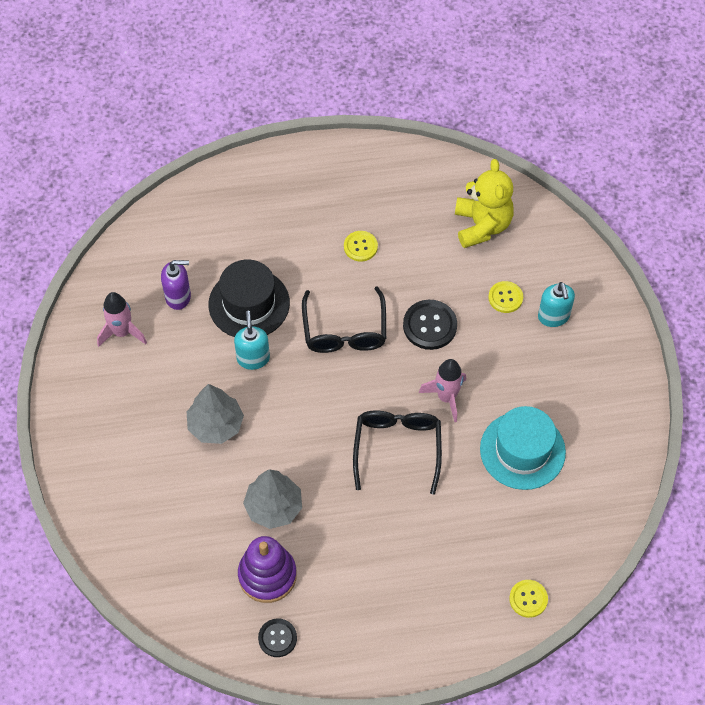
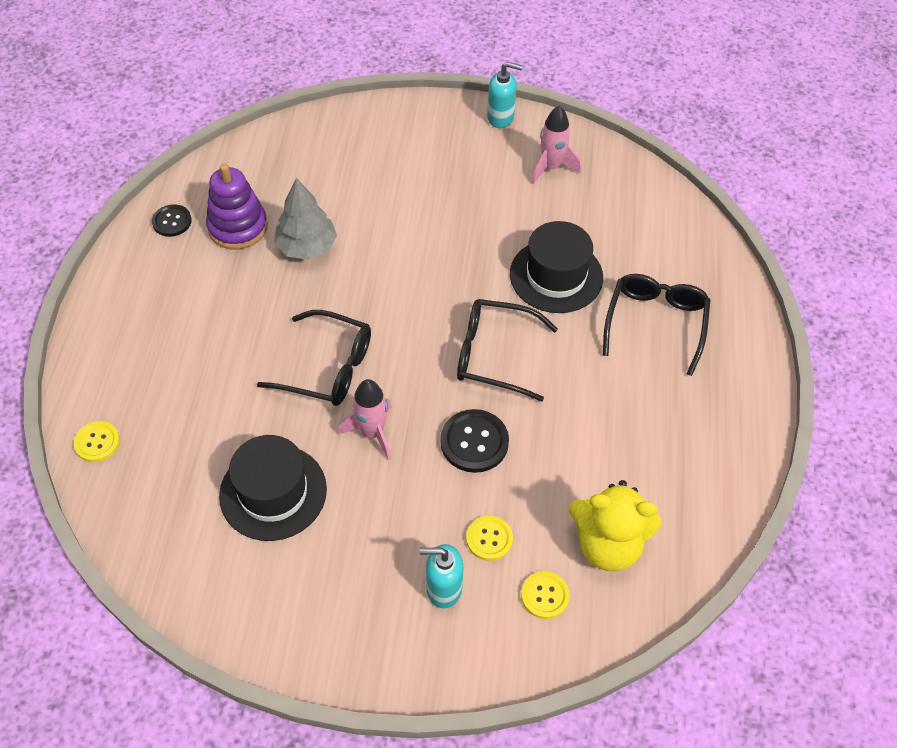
camera: 105 degrees right, 5 degrees down
purple soap dispenser [161,260,191,310] -> none
grey tree [187,384,244,444] -> none
turquoise soap dispenser [234,311,270,370] -> turquoise soap dispenser moved to [487,62,523,128]
yellow button [344,231,378,262] -> yellow button moved to [521,571,570,619]
turquoise hat [480,406,566,490] -> black hat [219,435,327,541]
none -> black glasses [603,274,711,376]

